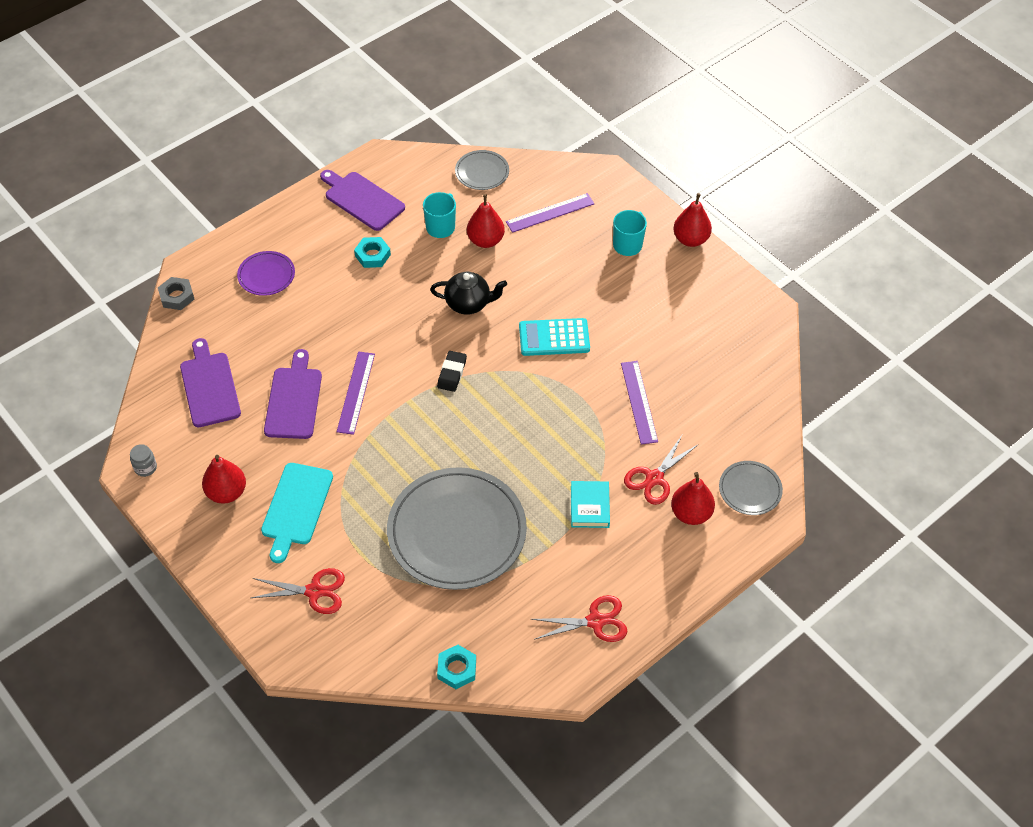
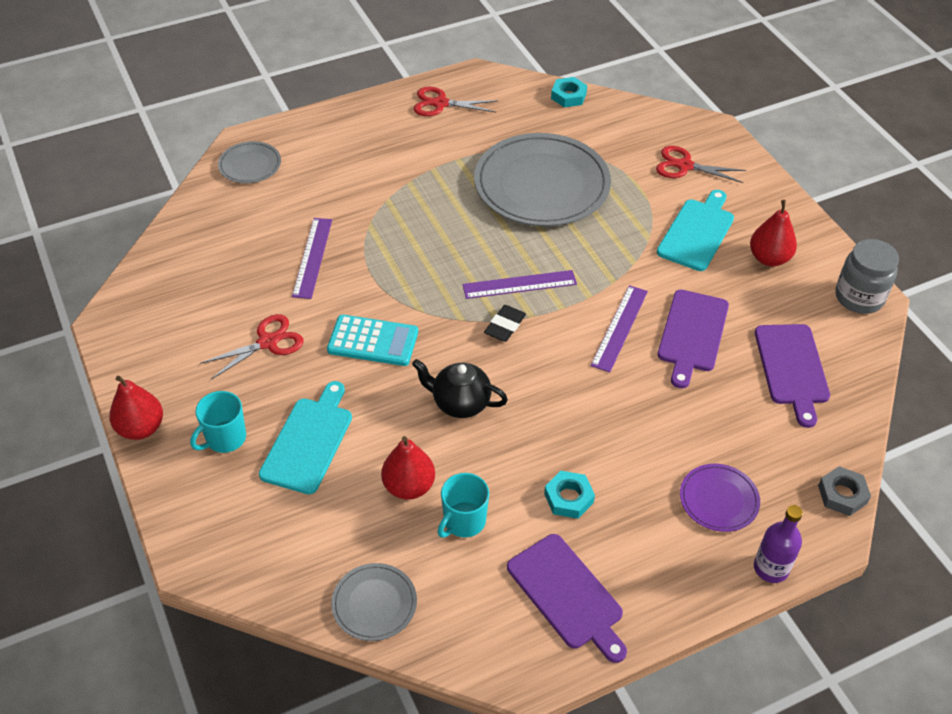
camera: 165 degrees left, 5 degrees down
grey jar [130,444,157,477] -> grey jar [835,239,899,314], size x1.98
purple ruler [506,193,594,233] -> purple ruler moved to [463,270,577,299]
turquoise book [571,481,610,528] -> none
red scissors [624,435,699,505] -> red scissors moved to [200,314,304,380]
red pear [671,472,715,525] -> none
none -> turquoise cutting board [259,381,352,494]
none -> purple bottle [754,505,803,583]

